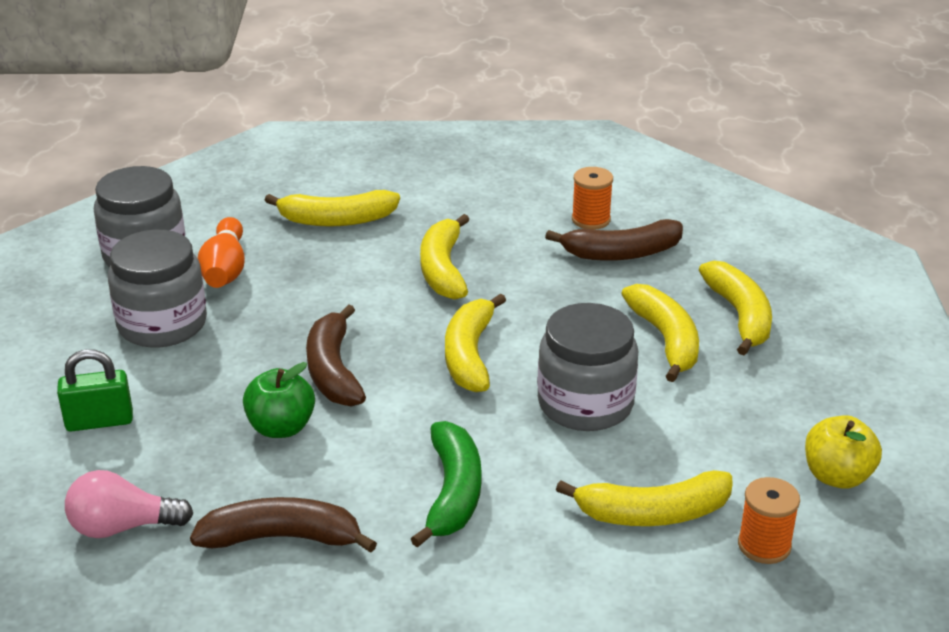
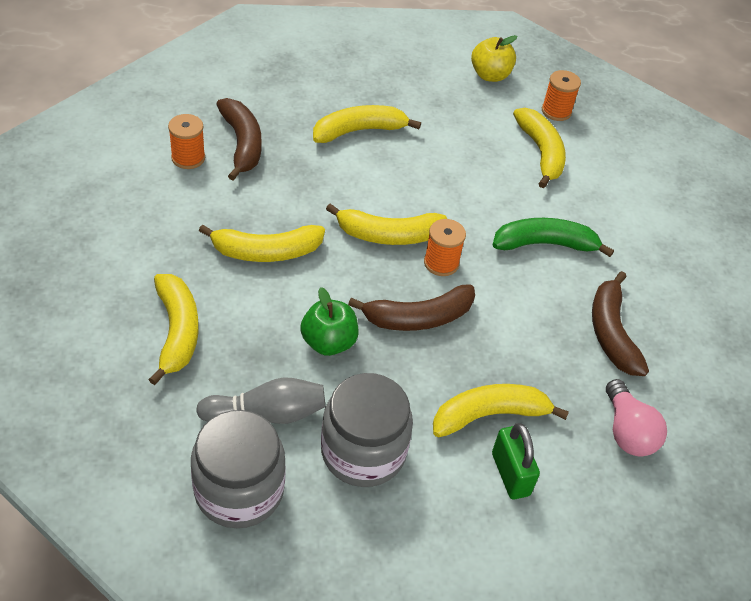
camera: 100 degrees left, 15 degrees up
orange bowling pin [197,217,245,288] -> grey bowling pin [196,377,325,424]
green apple [243,362,315,438] -> green apple moved to [300,287,358,356]
grey jar [537,303,638,431] -> none
yellow banana [699,261,772,355] -> yellow banana moved to [433,384,569,437]
none -> orange spool [424,219,466,276]

